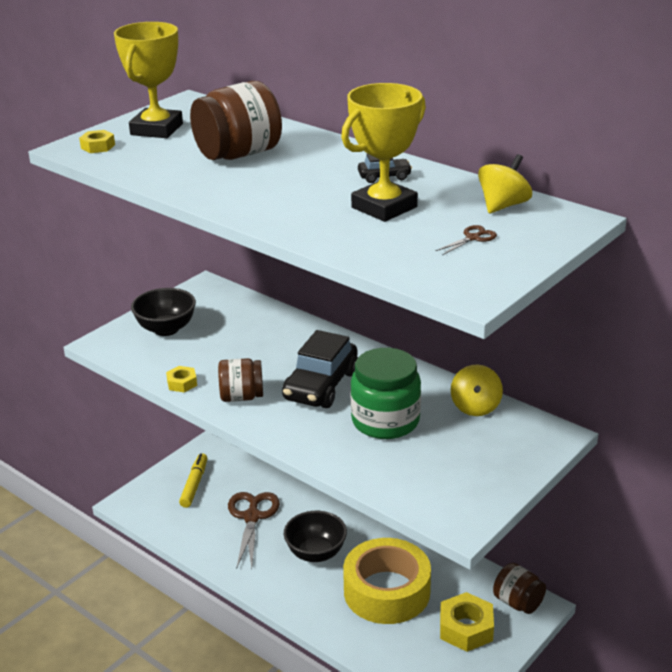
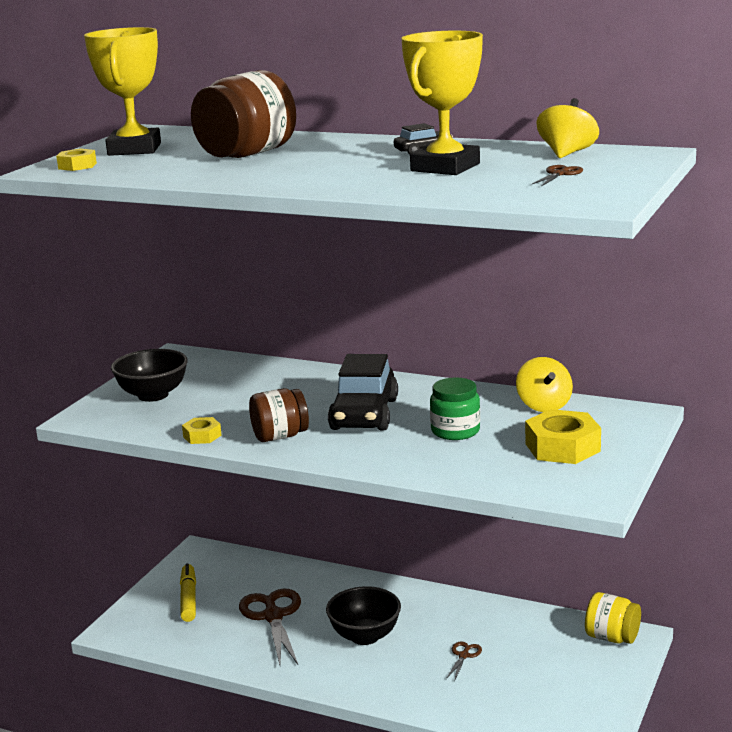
camera: 15 degrees left, 10 degrees down
yellow tape [343,538,431,624] -> brown scissors [446,642,482,681]
green jar [351,348,421,439] -> green jar [430,377,480,440], size x0.63
yellow nut [440,592,494,652] -> yellow nut moved to [525,409,601,464]
brown jar [493,563,546,614] -> yellow jar [585,592,641,644]

